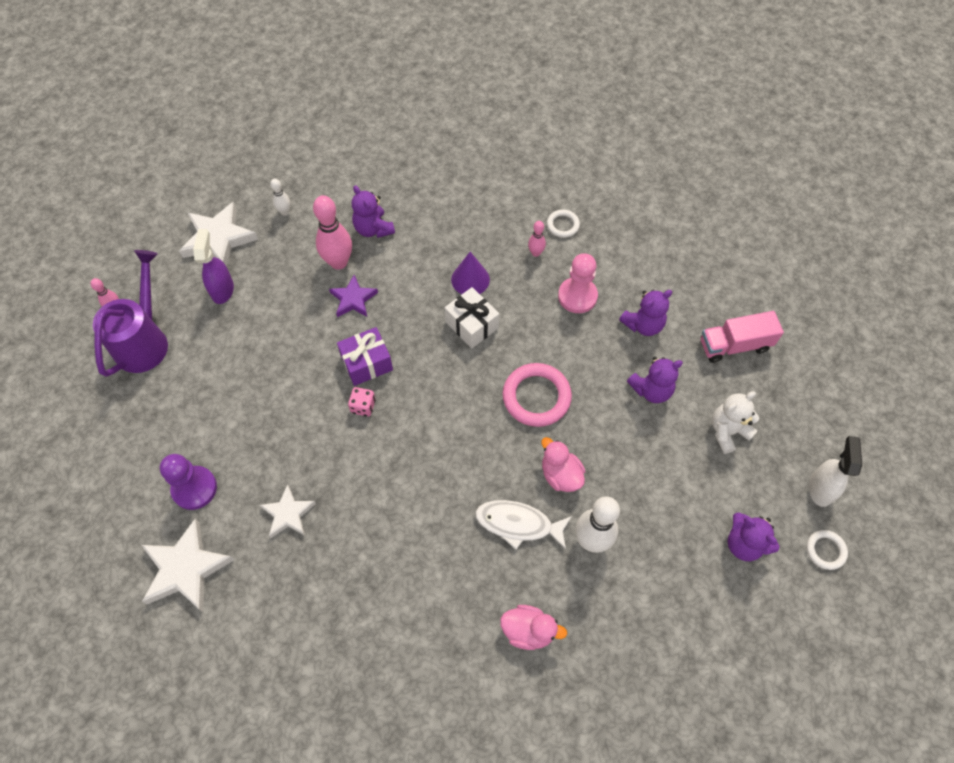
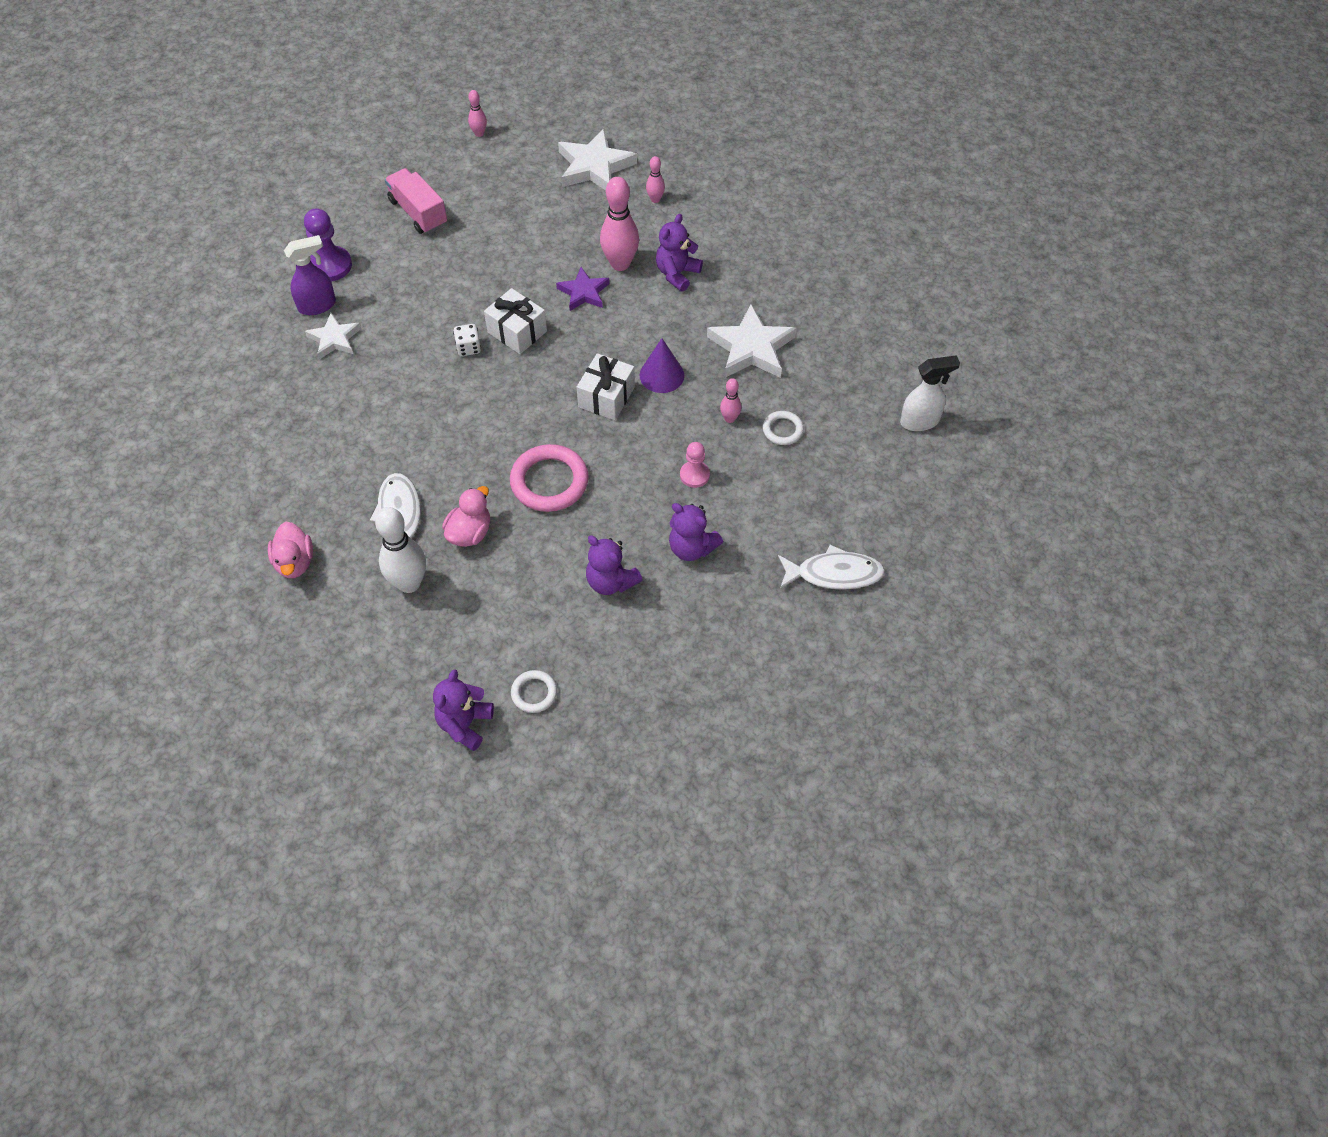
camera: 65 degrees right, 5 degrees down
purple watering can [93,250,168,377] -> none
white star [142,518,234,612] -> white star moved to [707,304,796,378]
purple spray bottle [193,229,234,304] -> purple spray bottle moved to [284,235,336,315]
white bowling pin [270,179,291,216] -> pink bowling pin [646,156,665,203]
purple gift [337,327,393,386] -> white gift [484,288,547,354]
pink dice [348,387,376,417] -> white dice [453,324,481,356]
pink pawn [558,253,598,313] -> pink pawn [680,442,710,488], size x0.63
pink truck [701,311,784,363] -> pink truck moved to [385,168,447,234]
white teddy bear [712,391,760,454] -> none
white ring [807,530,848,570] -> white ring moved to [511,670,557,713]
white spray bottle [809,436,862,507] -> white spray bottle moved to [900,355,960,431]
none -> white fish [778,545,885,590]

